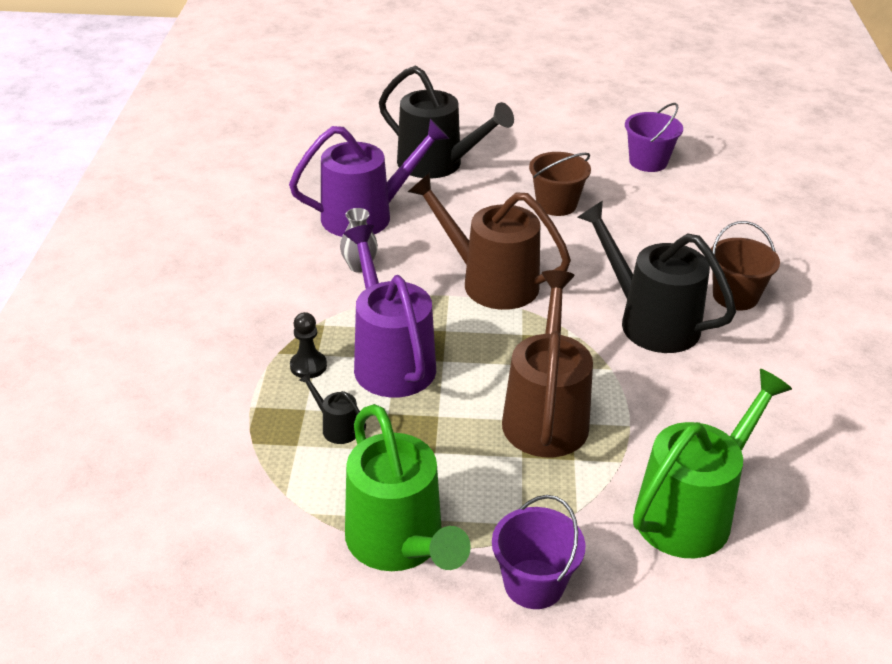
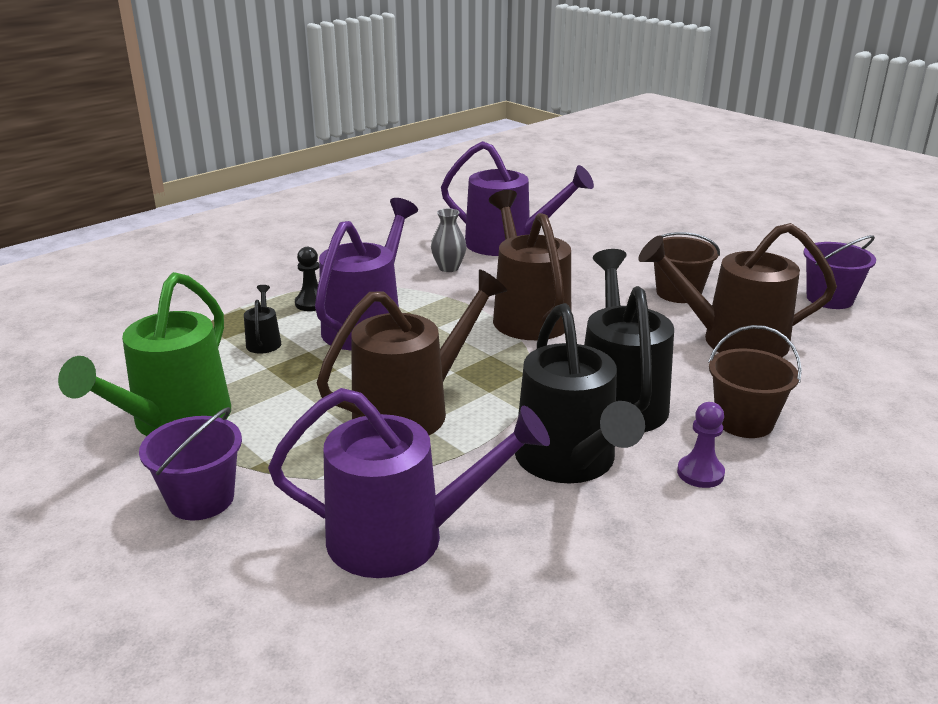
camera: 45 degrees right, 10 degrees down
black watering can [379,66,514,179] -> black watering can moved to [515,303,645,483]
green watering can [633,369,792,558] -> purple watering can [268,388,550,578]
none -> brown watering can [638,223,837,357]
none -> purple pawn [677,402,725,488]

